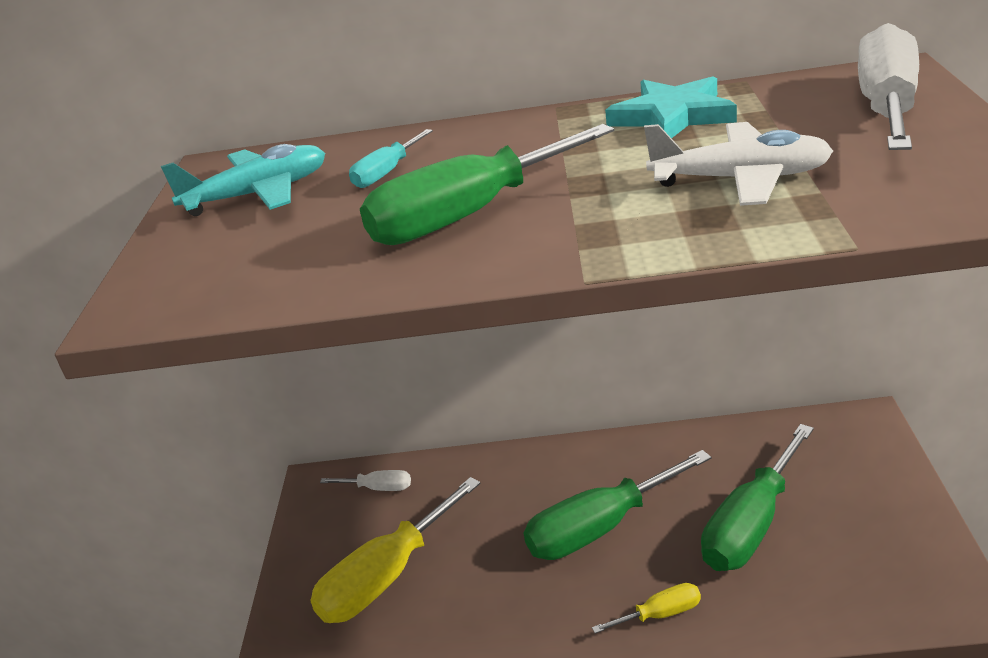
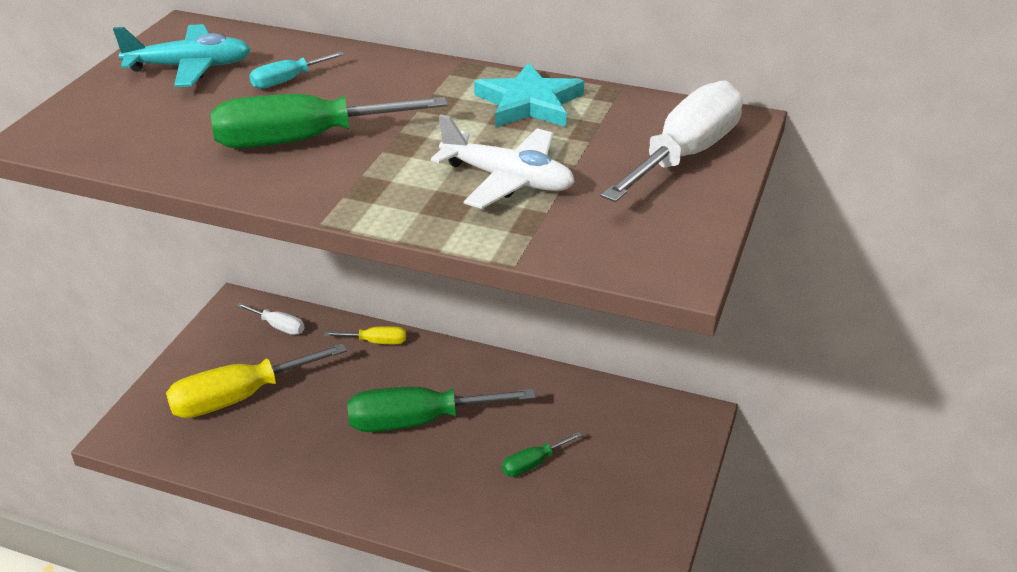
camera: 15 degrees right, 5 degrees up
yellow screwdriver [592,583,701,634] -> yellow screwdriver moved to [324,326,406,344]
green screwdriver [701,424,814,571] -> green screwdriver [502,432,583,477], size x0.48

